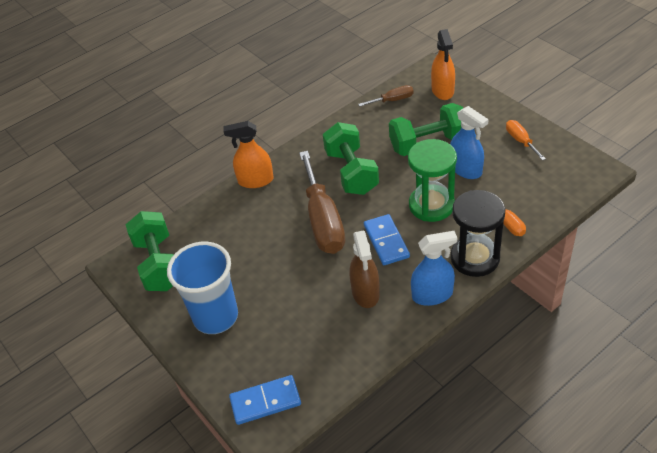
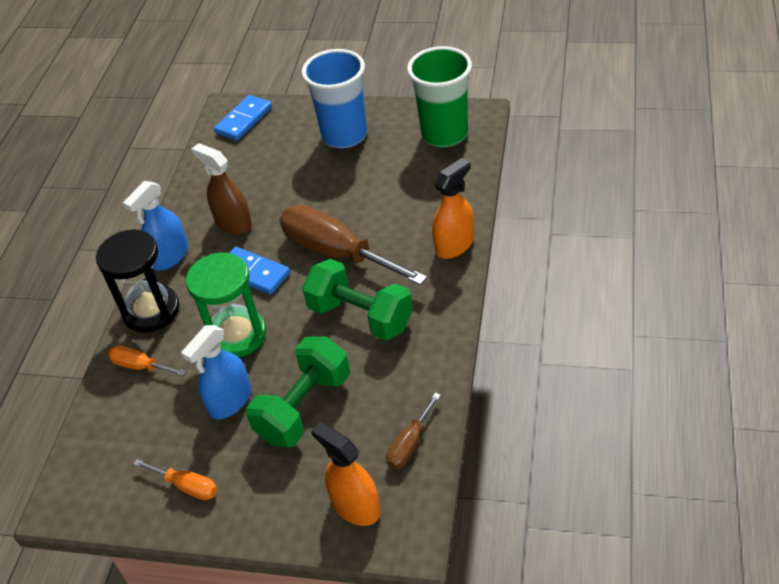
camera: 140 degrees right, 0 degrees up
green dumbbell [126,211,174,291] -> green cup [407,46,472,147]
blue spray bottle [450,106,489,179] -> blue spray bottle turned 60 degrees counterclockwise [181,325,251,420]

